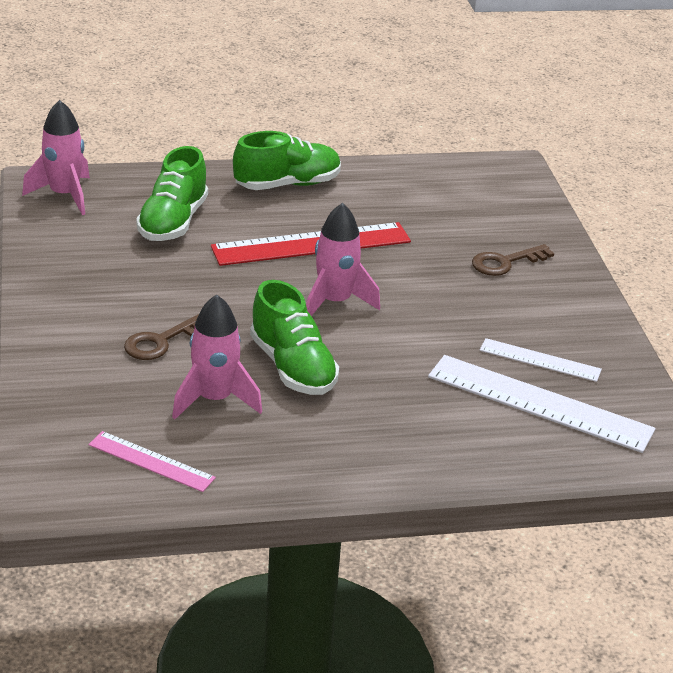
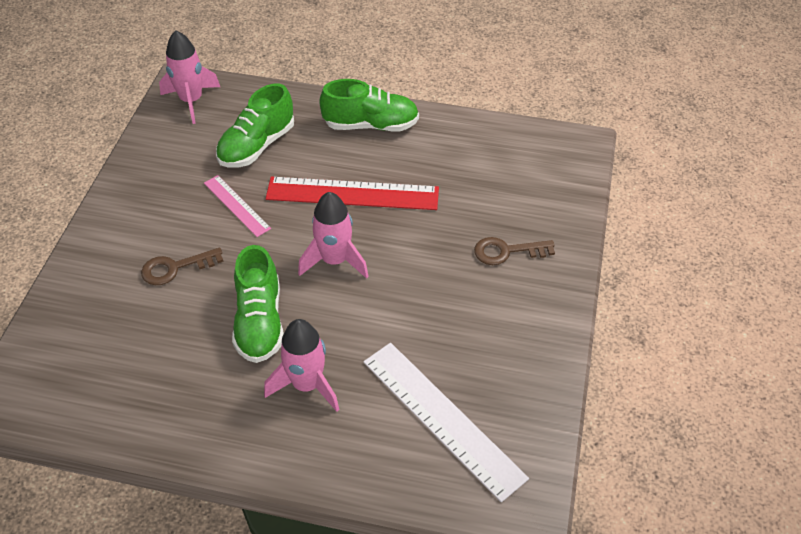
camera: 25 degrees right, 15 degrees up
pink ruler [89,431,216,492] -> pink ruler moved to [204,175,271,237]
pink rocket [172,294,262,419] -> pink rocket moved to [264,319,340,412]
white ruler [480,338,602,382] -> none

